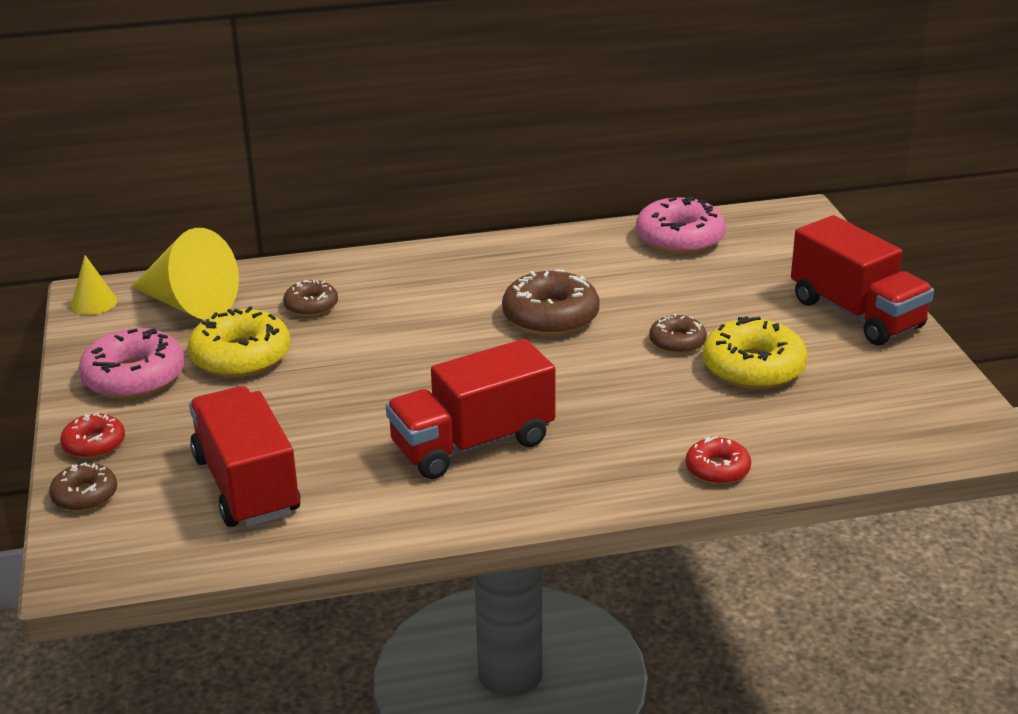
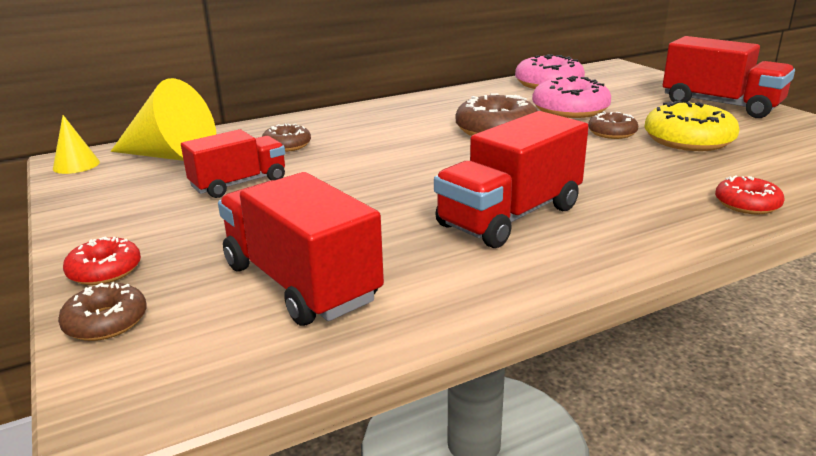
camera: 15 degrees left, 5 degrees down
pink donut [79,328,185,399] -> pink donut moved to [532,76,611,118]
yellow donut [188,306,290,378] -> red truck [181,129,285,198]

